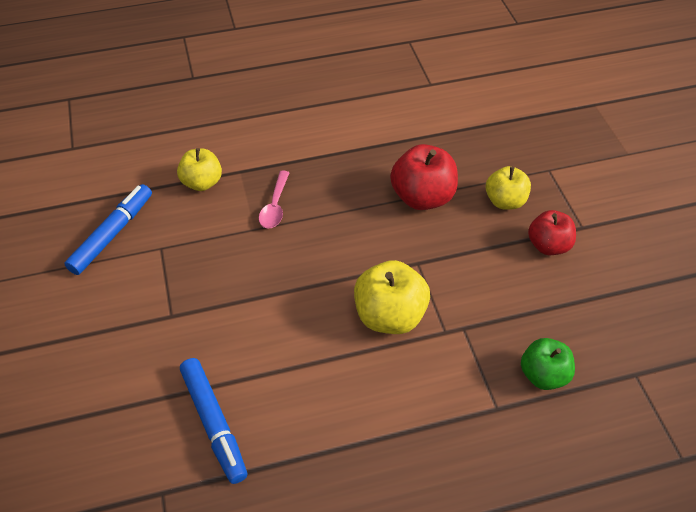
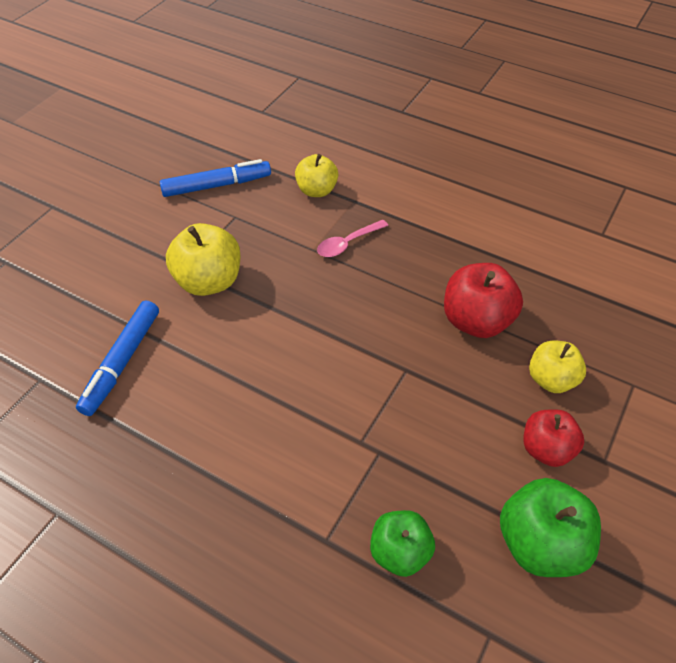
camera: 45 degrees right, 0 degrees up
yellow apple [354,260,430,334] -> yellow apple moved to [166,223,241,296]
none -> green apple [500,478,601,577]

